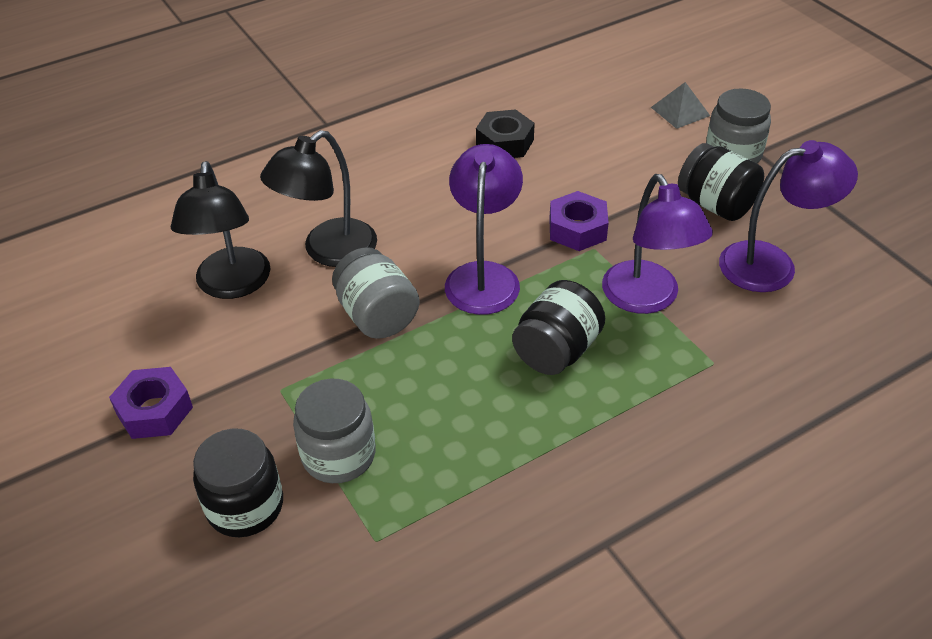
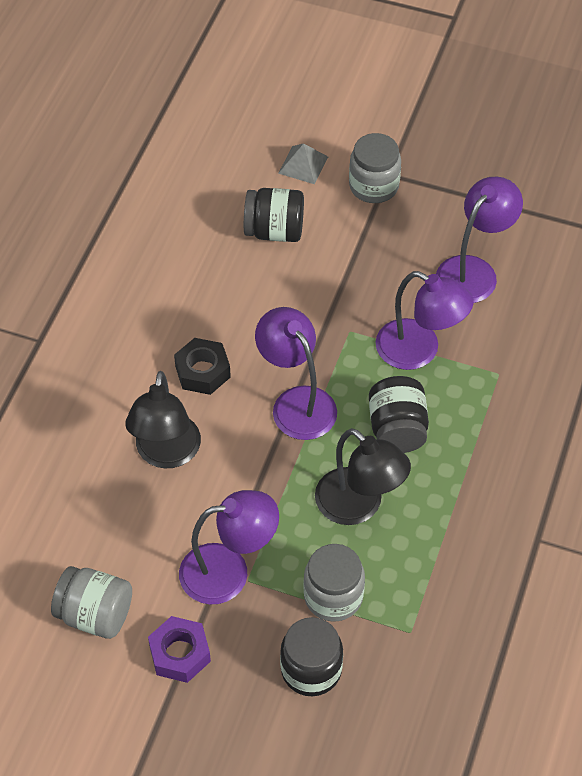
camera: 40 degrees left, 10 degrees up
black lamp [171,161,270,299] -> black lamp moved to [315,428,411,525]
grey jar [332,247,420,339] -> grey jar moved to [51,566,132,639]
black nut [476,109,535,158] -> black nut moved to [174,338,231,395]
purple nut [549,191,609,251] -> none
black jar [678,143,764,221] -> black jar moved to [244,188,304,242]
none -> purple lamp [179,490,279,604]

